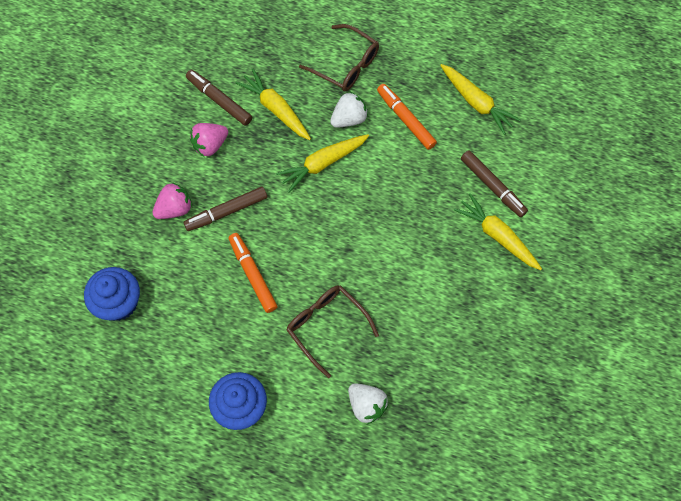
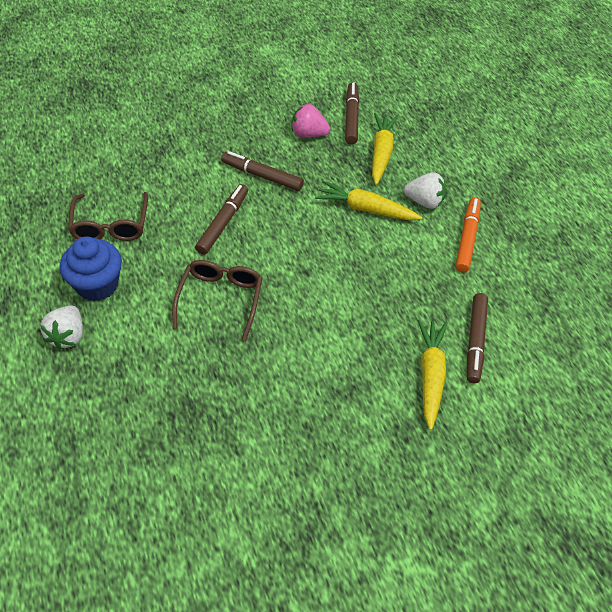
camera: 50 degrees right, 15 degrees down
blue cupcake [84,267,140,321] -> none
pink strawberry [153,182,192,219] -> none
orange marker [229,233,277,313] -> brown marker [195,184,248,255]
brown glasses [299,24,379,91] -> brown glasses moved to [68,192,148,241]
white strawberry [348,383,389,424] -> white strawberry moved to [40,306,83,350]
yellow carrot [440,64,521,135] -> none

